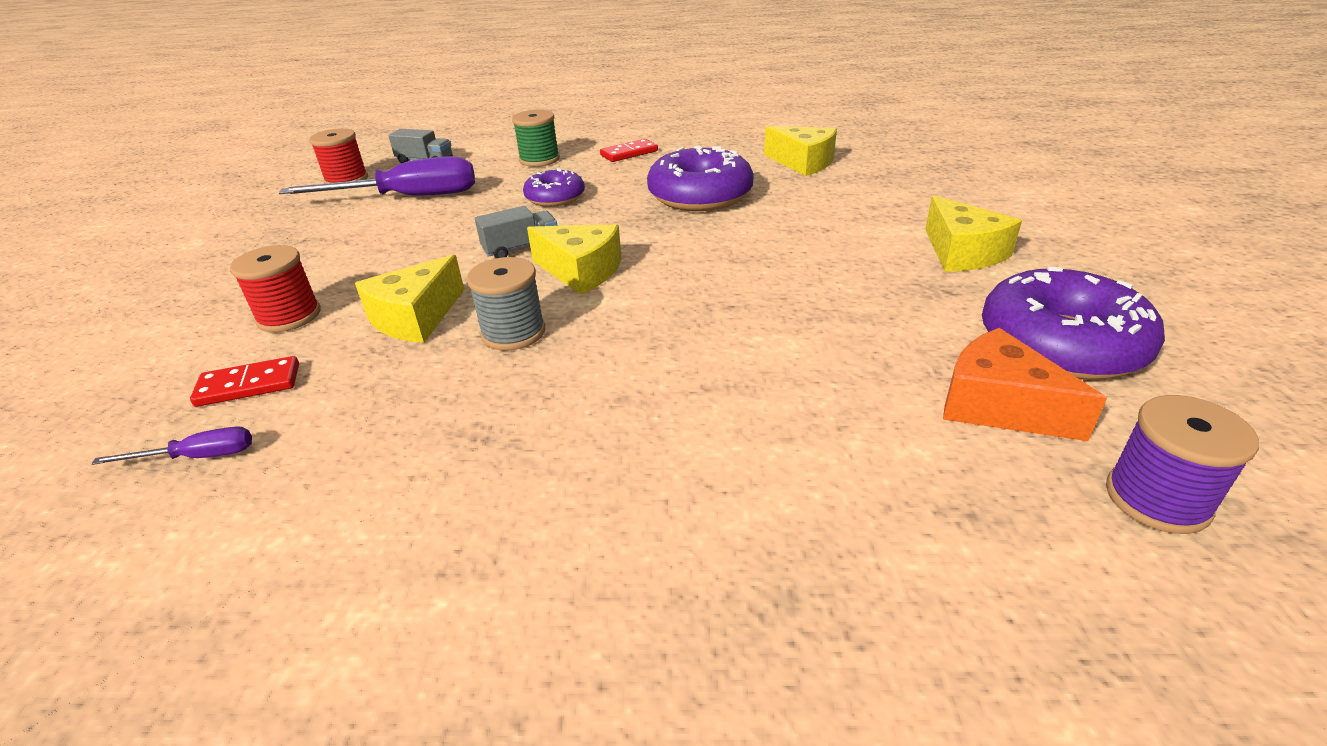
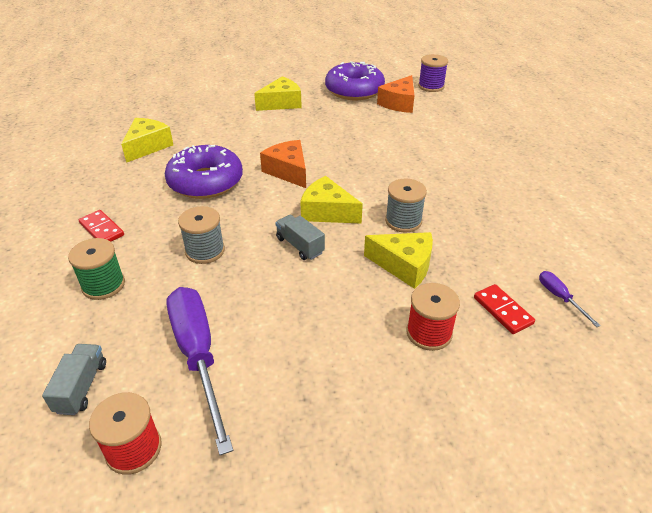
camera: 105 degrees left, 5 degrees up
purple donut [523,168,585,207] -> grey spool [178,206,225,264]
yellow cheese [527,224,622,294] -> yellow cheese turned 75 degrees counterclockwise [300,176,363,224]
none -> orange cheese [260,140,306,188]

